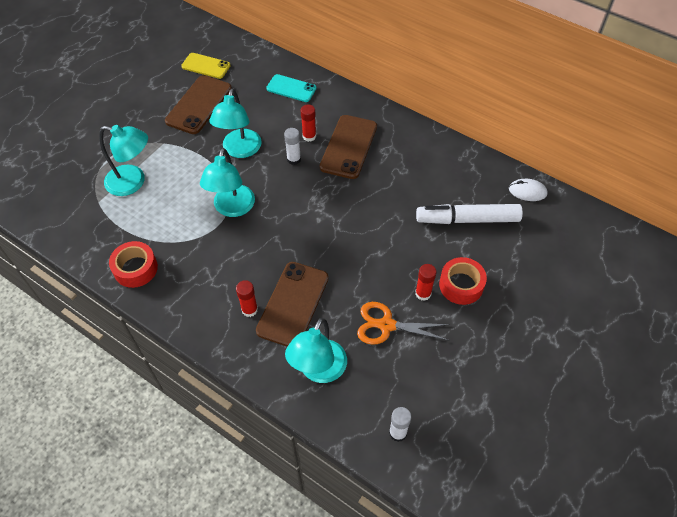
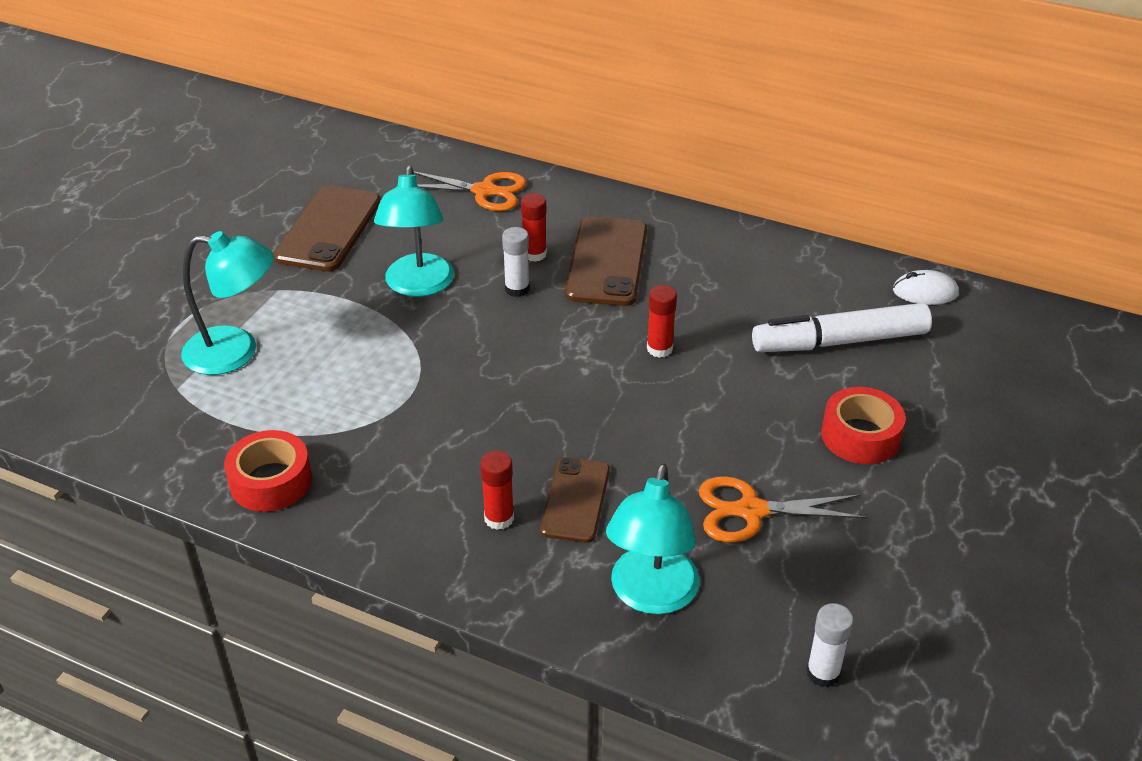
camera: 10 degrees left, 15 degrees down
yellow phone [181,53,231,79] -> none
turquoise lamp [200,148,255,217] -> none
brown phone [256,262,329,346] -> brown phone [540,457,610,543], size x0.65
turquoise phone [266,74,317,102] -> orange scissors [413,171,527,211]
red glue stick [415,264,437,301] -> red glue stick moved to [647,285,677,358]

